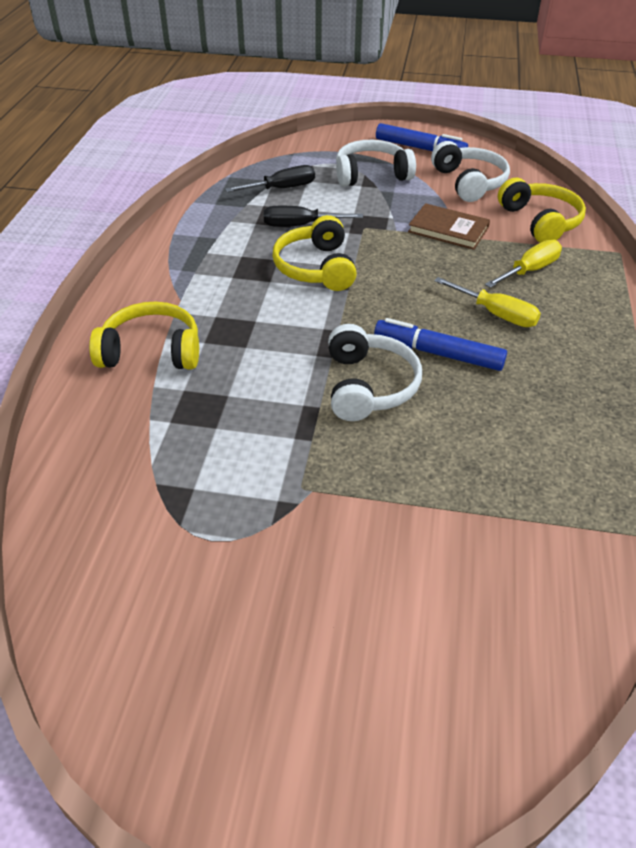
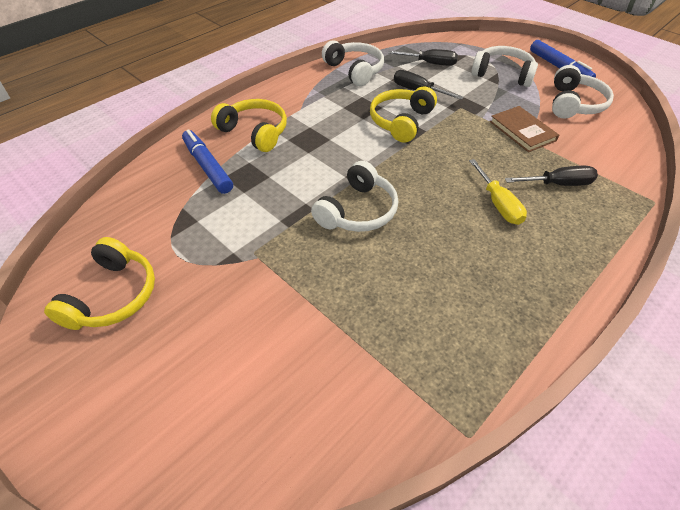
camera: 35 degrees right, 5 degrees up
blue marker [374,318,507,371] -> blue marker moved to [182,129,233,194]
yellow screwdriver [485,240,562,288] -> black screwdriver [505,166,598,186]
yellow headphones [498,178,586,243] -> yellow headphones moved to [44,237,155,330]
none -> white headphones [322,40,384,86]

